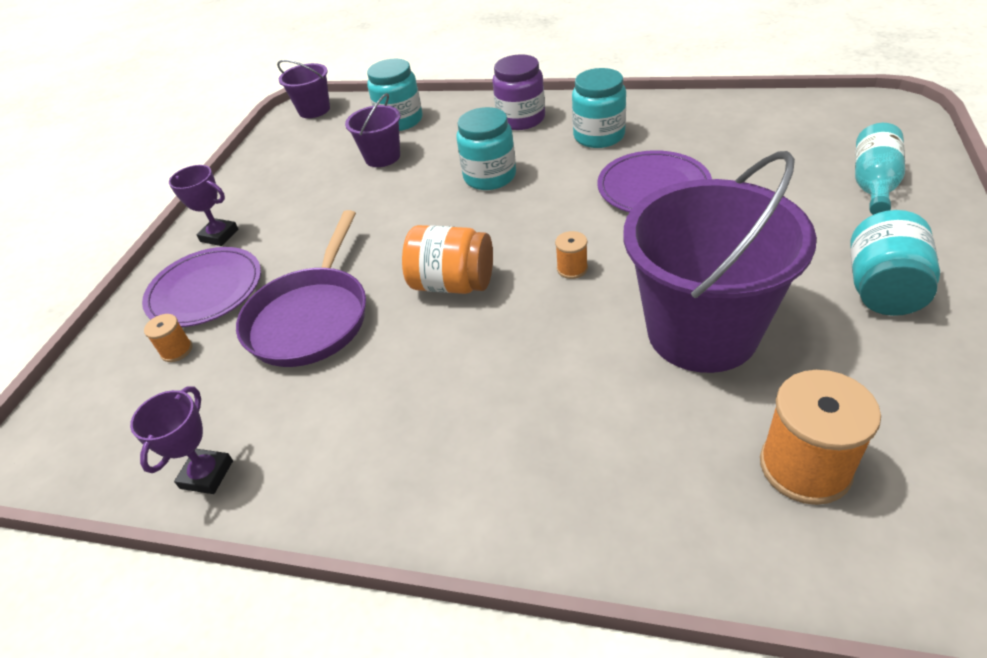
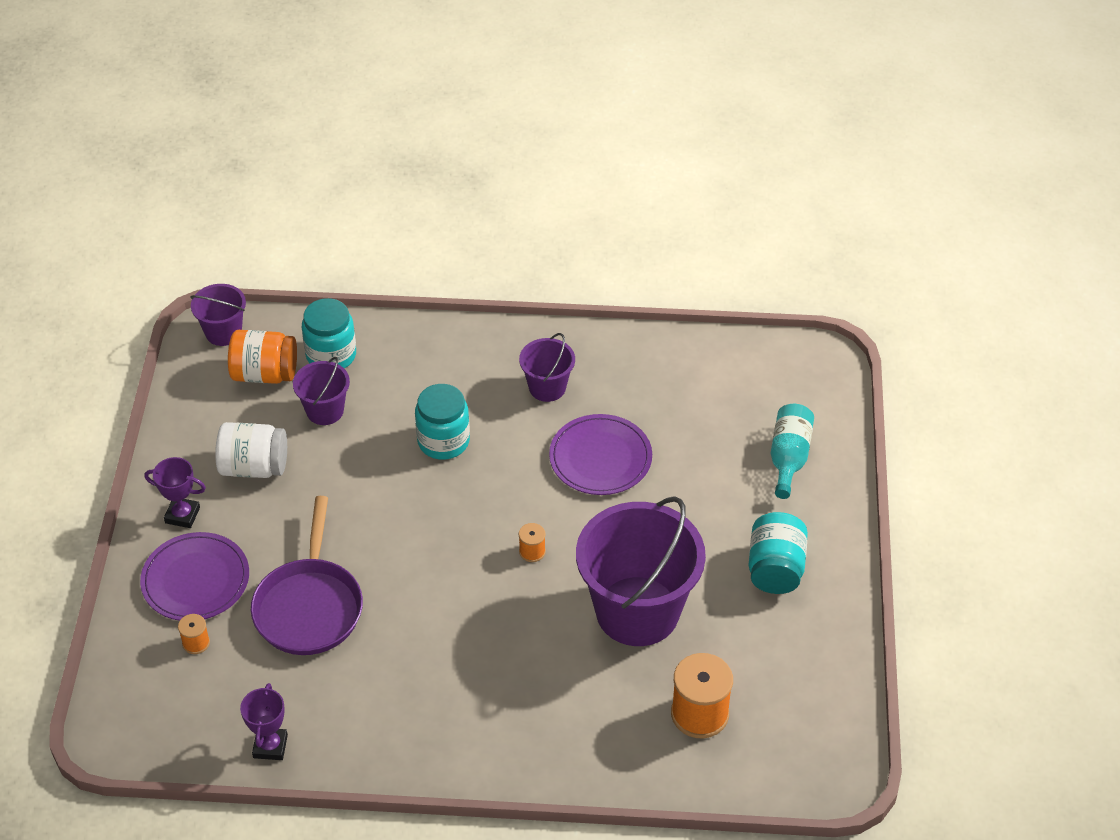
camera: 15 degrees left, 5 degrees up
orange jar [402,225,493,294] -> orange jar moved to [228,330,297,384]
purple jar [492,54,545,130] -> none
turquoise jar [572,68,626,148] -> purple bucket [519,333,575,402]
none -> white jar [215,422,287,478]

